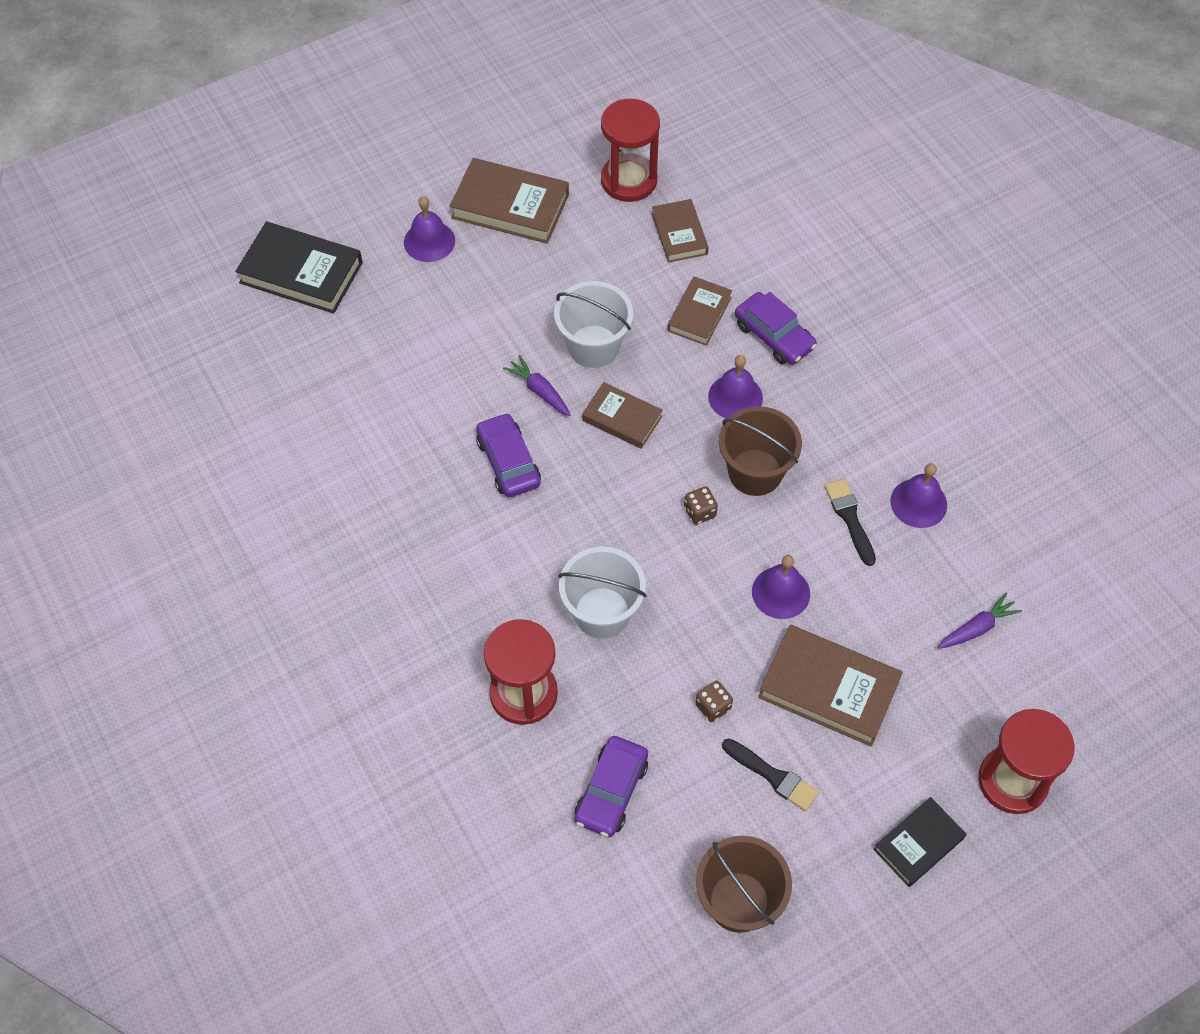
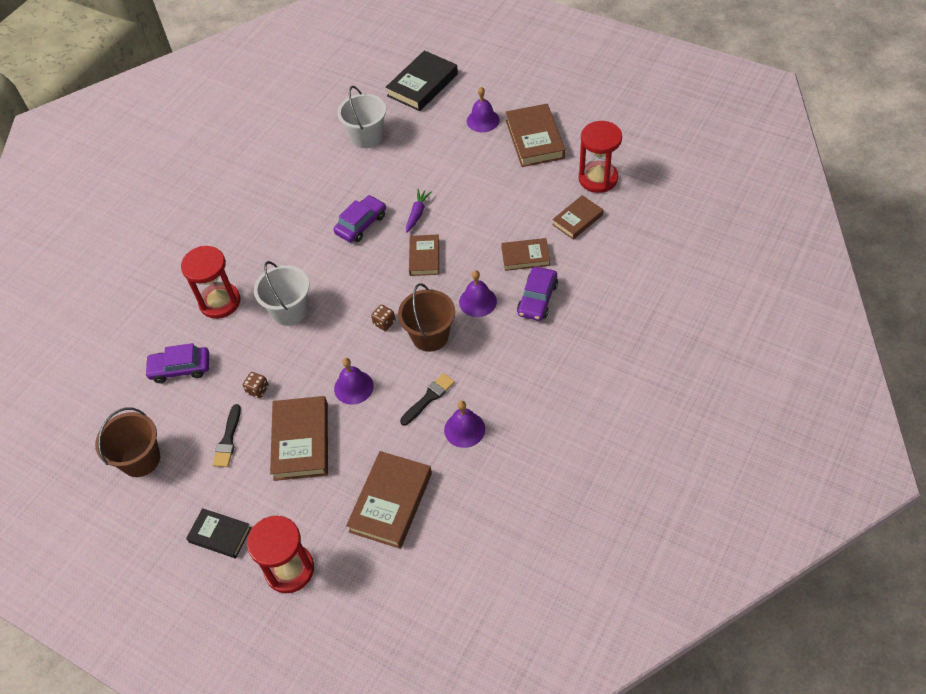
camera: 65 degrees right, 5 degrees down
black book [235,221,363,313] -> black book turned 45 degrees clockwise [386,50,458,111]
white bucket [554,281,633,368] -> white bucket moved to [337,86,386,148]
purple carrot [938,593,1022,648] -> brown book [346,451,432,549]

